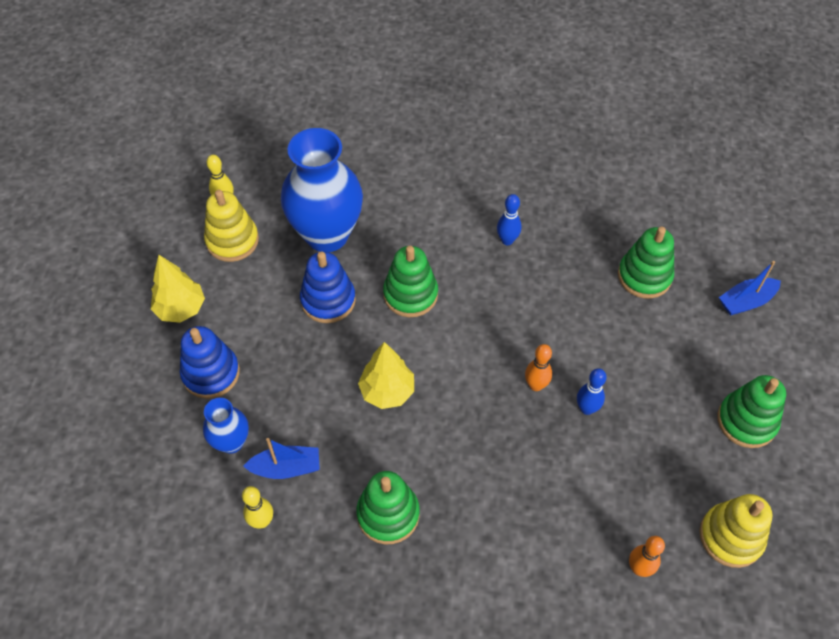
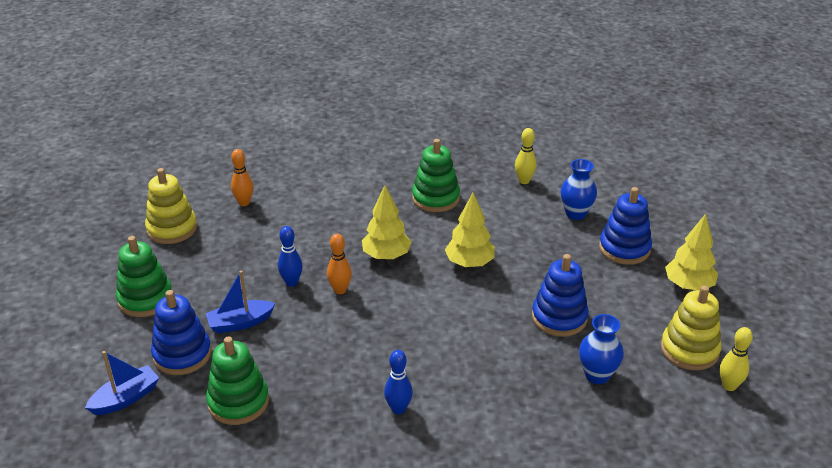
camera: 165 degrees right, 20 degrees down
blue boat [244,438,320,479] -> blue boat moved to [206,271,275,333]
blue vase [281,128,363,252] -> blue vase [579,314,624,384], size x0.49
green stacking toy [383,246,438,317] -> none
none -> blue stacking toy [151,290,212,375]
none -> yellow tree [362,185,411,260]

